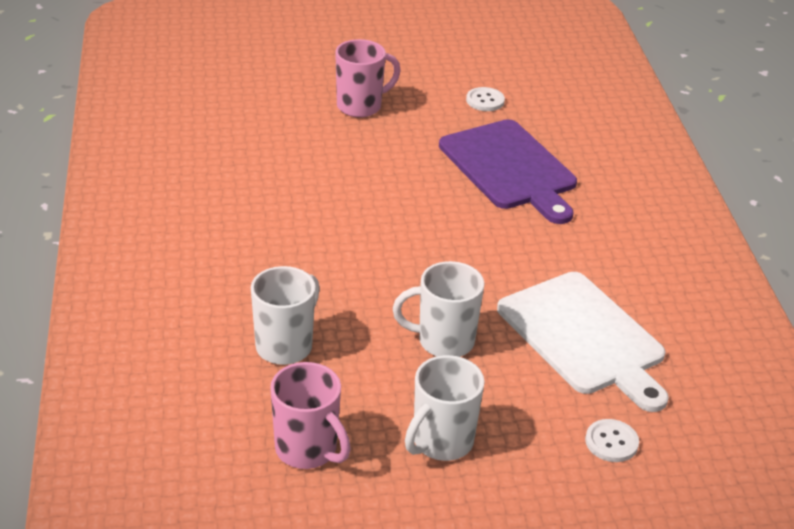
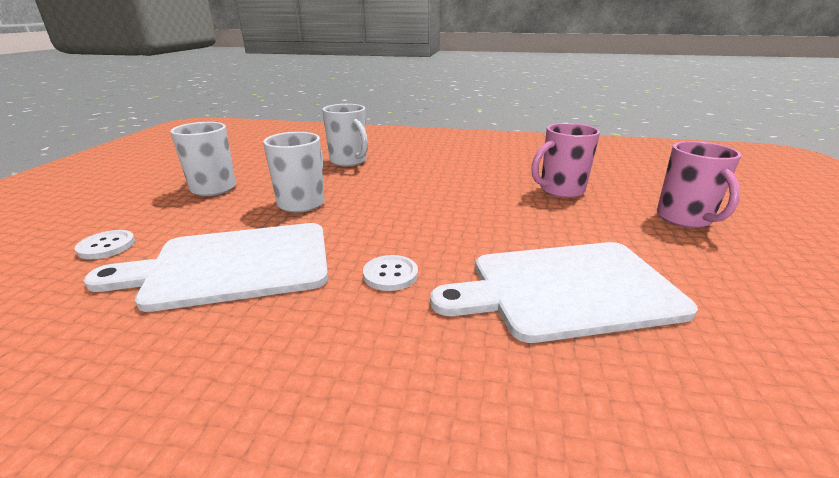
camera: 110 degrees right, 10 degrees down
pink mug [270,362,351,469] -> pink mug moved to [531,123,600,198]
purple cutting board [439,119,577,224] -> white cutting board [430,242,698,343]
white button [466,87,505,111] -> white button moved to [363,255,418,291]

